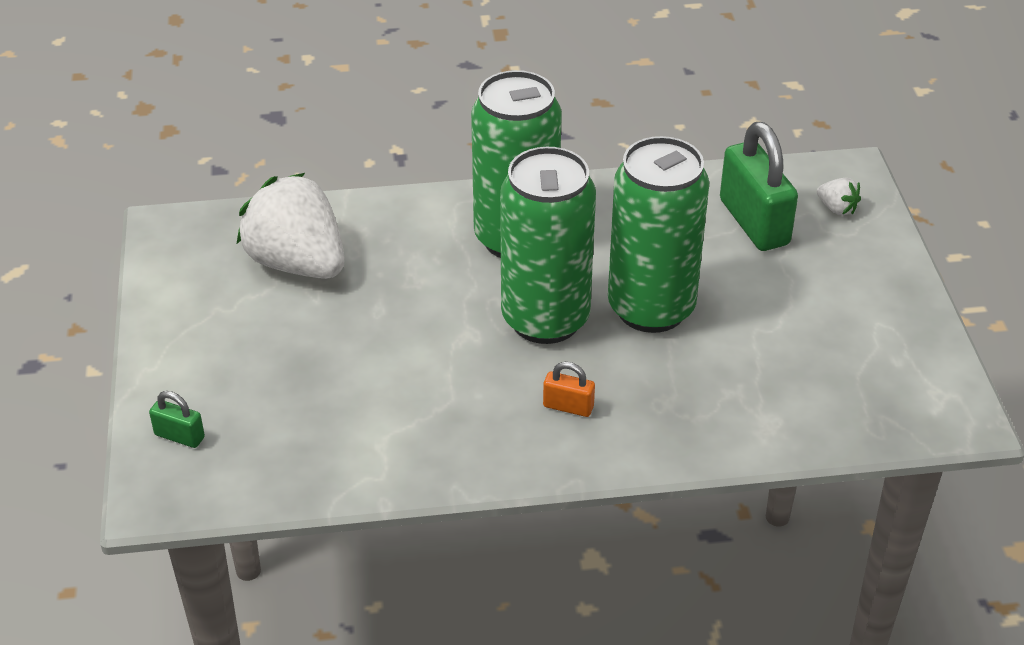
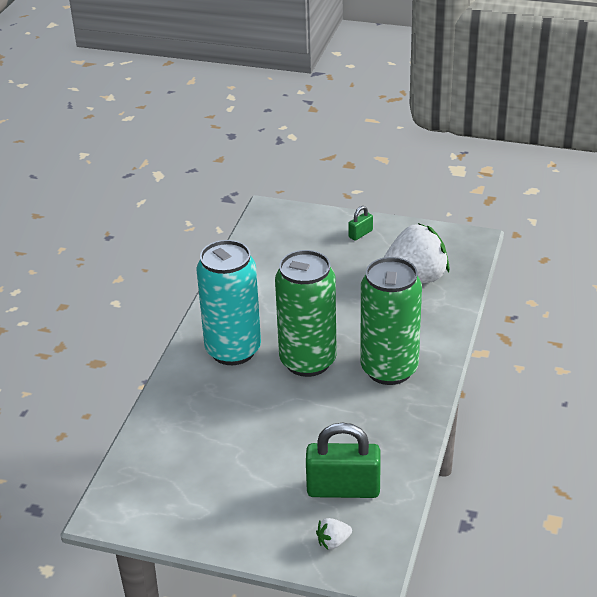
camera: 115 degrees right, 5 degrees down
green padlock [149,391,205,448] -> green padlock moved to [349,206,373,241]
orange padlock [543,362,595,417] -> turquoise can [196,240,261,365]
green can [608,136,710,333] -> none

